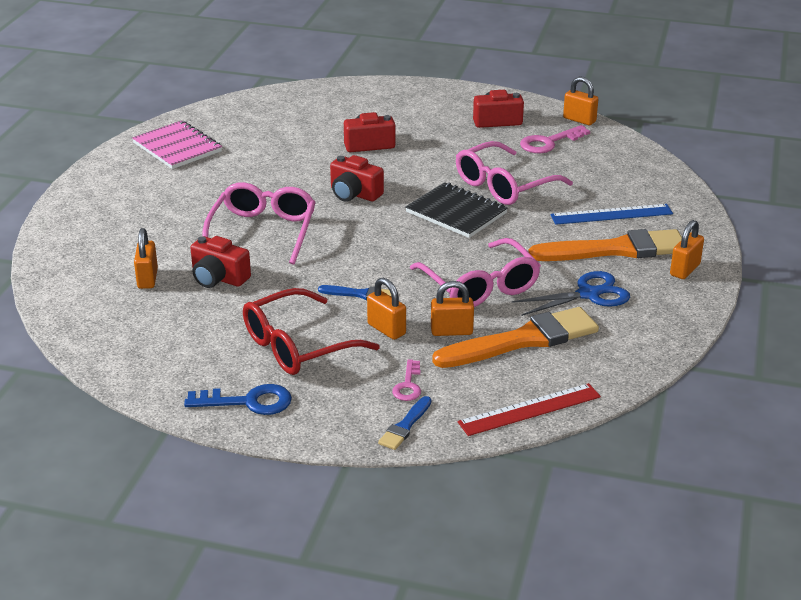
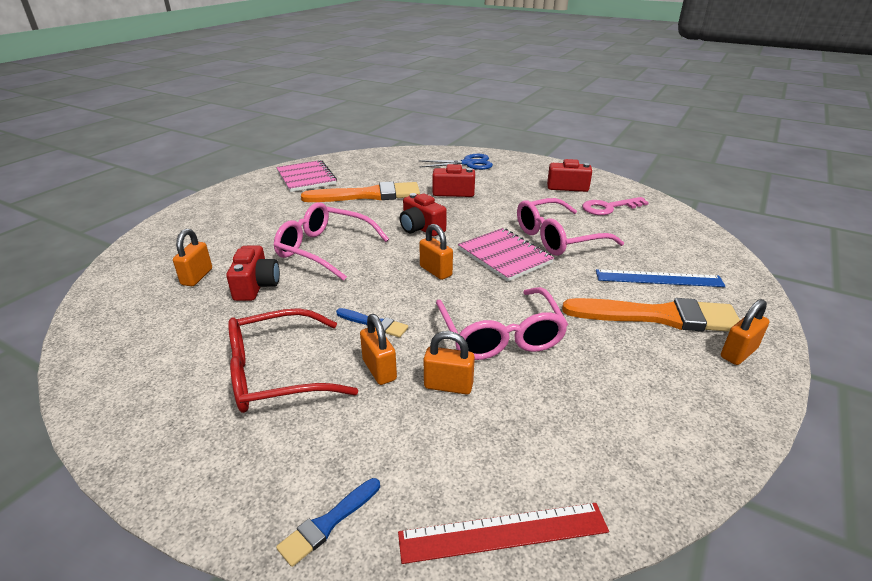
camera: 15 degrees right, 0 degrees up
blue key [184,384,292,415] -> none
red camera [190,236,251,288] -> red camera turned 135 degrees counterclockwise [226,245,280,301]
pink glasses [202,182,316,265] -> pink glasses turned 90 degrees counterclockwise [274,202,389,281]
pink key [392,359,421,401] -> none
black notebook [405,182,508,238] -> pink notebook [458,228,554,282]
orange brush [432,307,599,368] -> orange brush moved to [301,181,420,202]
blue scissors [512,271,630,316] -> blue scissors moved to [420,154,493,170]
orange padlock [563,76,598,125] -> orange padlock moved to [419,224,453,280]

